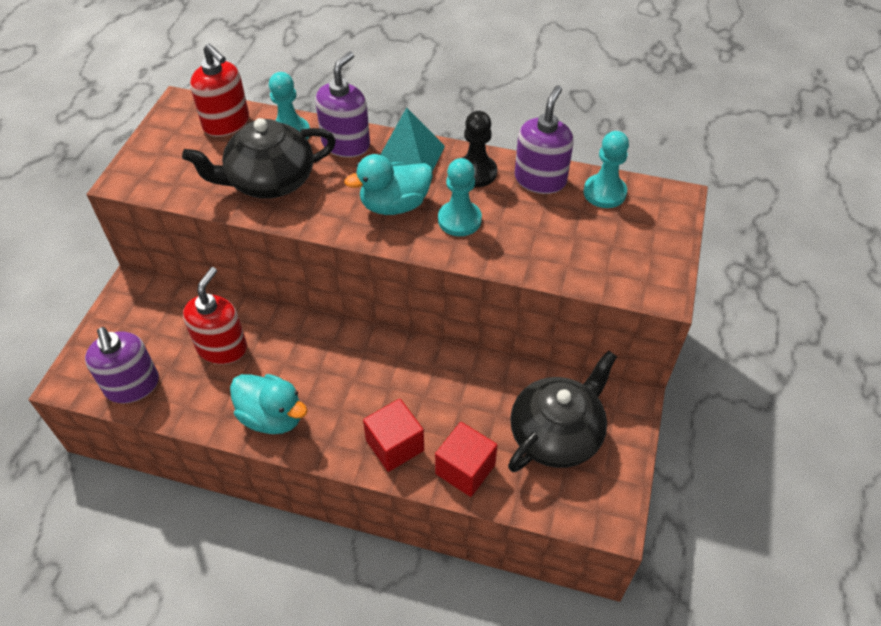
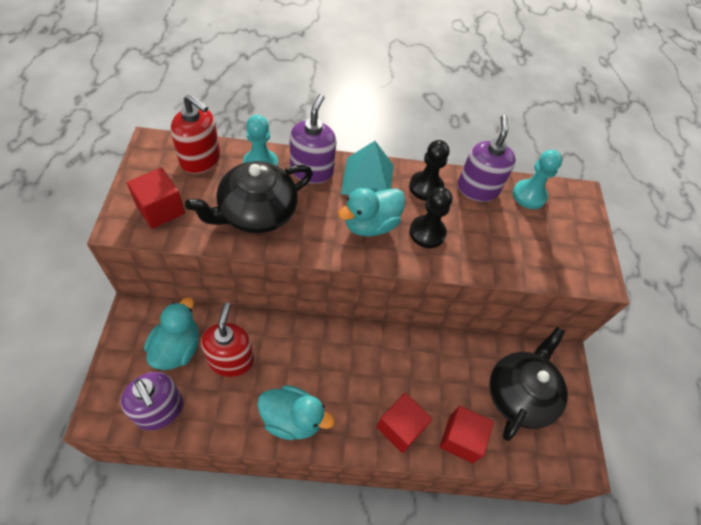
camera: 20 degrees left, 5 degrees up
turquoise pawn [438,158,482,236] -> black pawn [409,187,452,248]
none -> red cube [127,168,185,229]
none -> turquoise duck [144,297,199,370]

